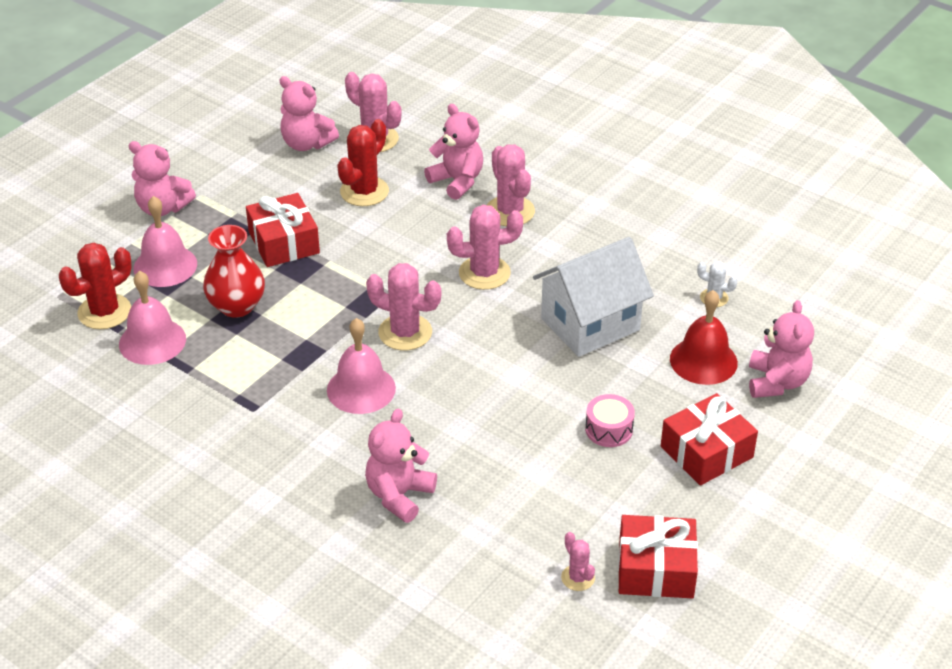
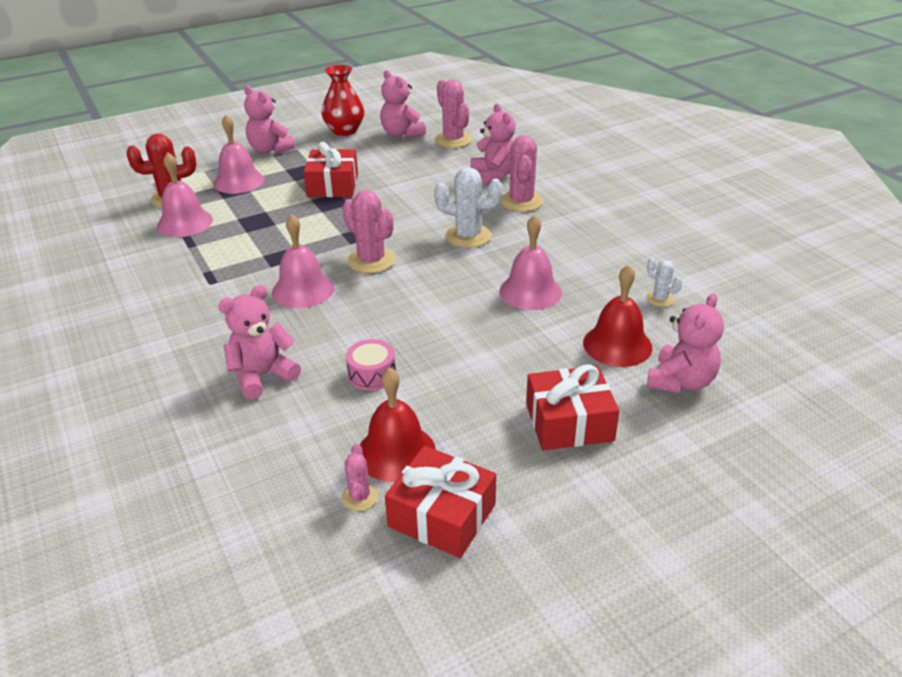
camera: 25 degrees right, 5 degrees down
red vase [203,225,265,318] -> red vase moved to [321,65,364,136]
red cactus [337,119,389,206] -> none
pink cactus [447,205,523,290] -> white cactus [434,167,503,248]
white house [533,237,654,357] -> pink bell [499,215,562,310]
pink drum [585,394,635,447] -> pink drum moved to [346,339,396,391]
none -> red bell [360,368,436,482]

